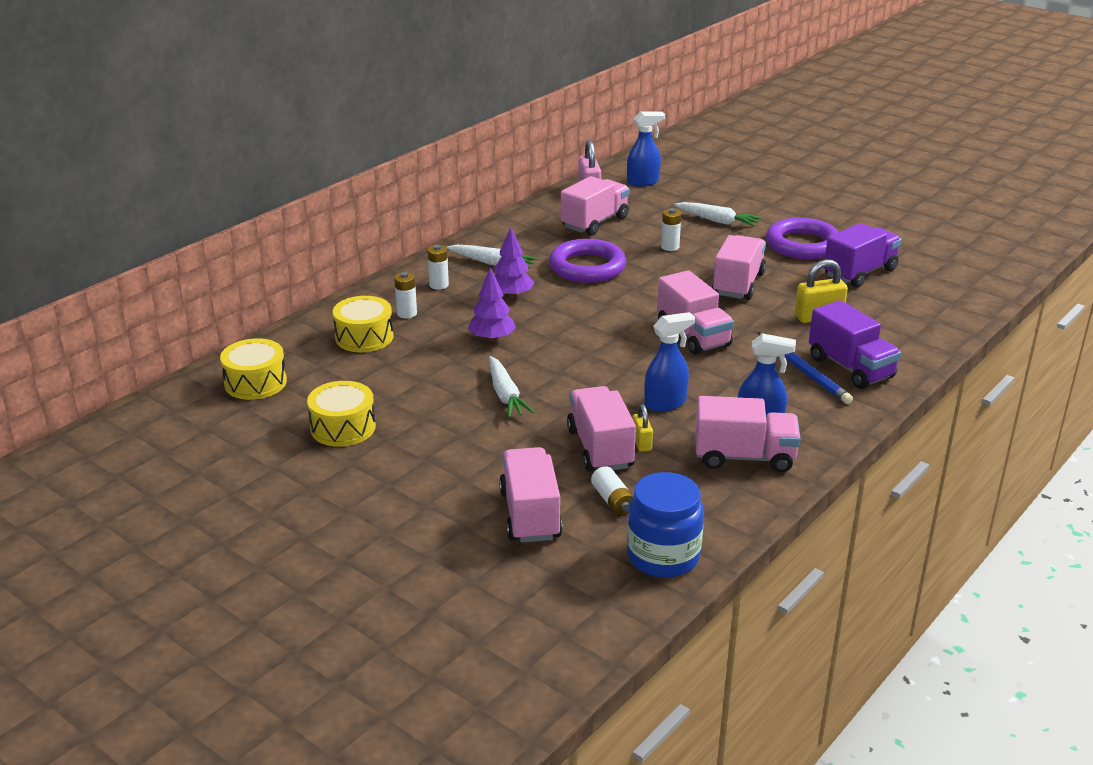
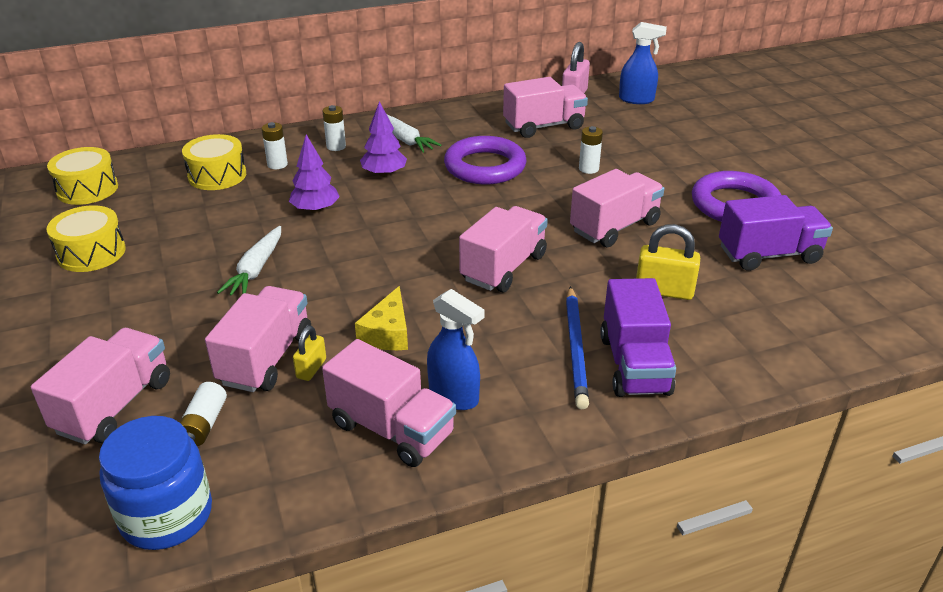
camera: 30 degrees right, 5 degrees up
blue spray bottle [644,312,695,412] -> yellow cheese [355,286,408,350]
pink truck [657,270,734,355] -> pink truck turned 150 degrees counterclockwise [459,206,548,292]
white carrot [674,202,762,227] -> none

